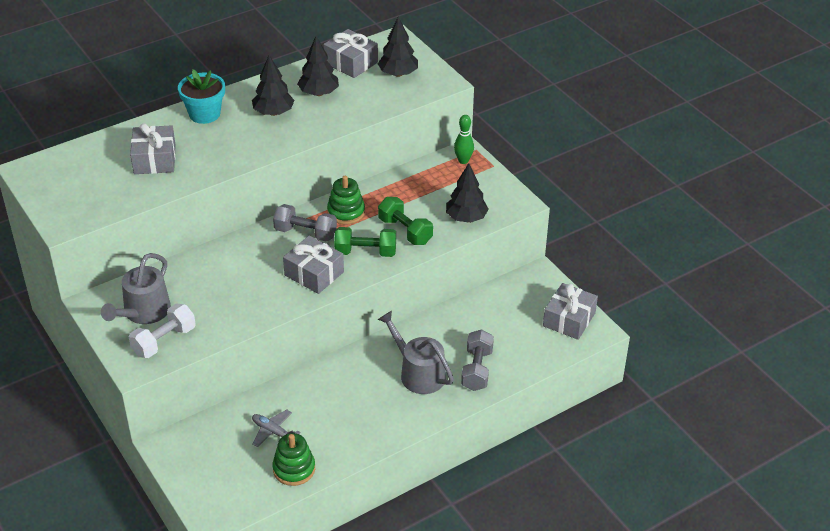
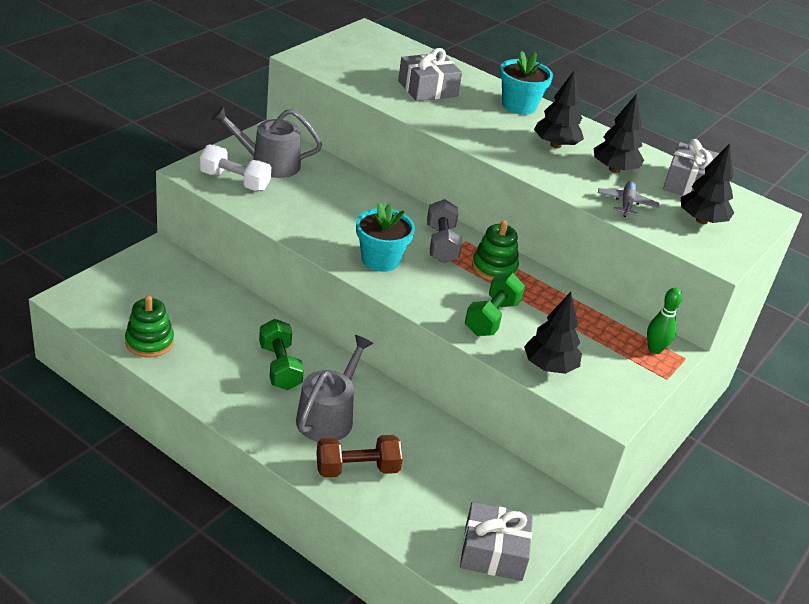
camera: 65 degrees right, 5 degrees down
grey plane [252,409,301,447] -> grey plane moved to [598,181,660,217]
grey gift [283,236,344,294] -> turquoise flower pot [356,202,415,272]
green dumbbell [334,227,396,257] -> green dumbbell moved to [259,319,304,390]
grey dumbbell [461,329,494,391] -> brown dumbbell [316,435,403,478]

